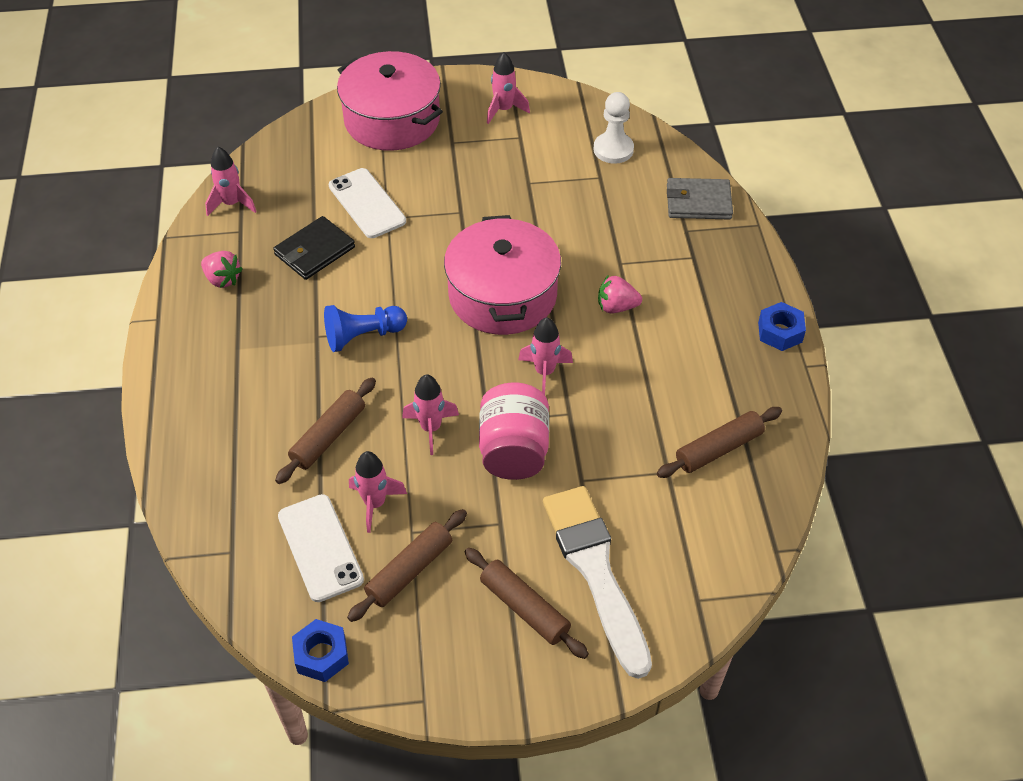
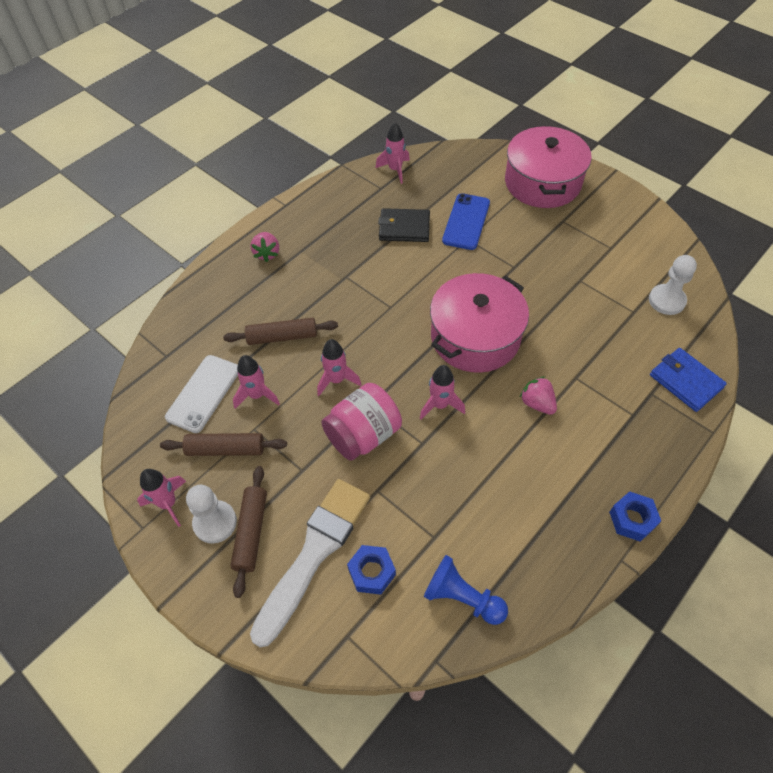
camera: 50 degrees right, 5 degrees up
pink strawberry [201,251,243,288] -> pink strawberry moved to [251,232,279,262]
blue nut [292,619,349,682] -> blue nut moved to [347,545,396,594]
blue pawn [324,305,407,352] -> blue pawn moved to [424,555,508,625]
white phone [329,168,406,238] -> blue phone [442,193,490,250]
pink rocket [487,52,530,124] -> pink rocket moved to [137,469,186,527]
brown rolling pin [657,407,782,478] -> none
grey wallet [667,178,733,219] -> blue wallet [650,348,727,412]
none -> white pawn [186,485,237,544]

